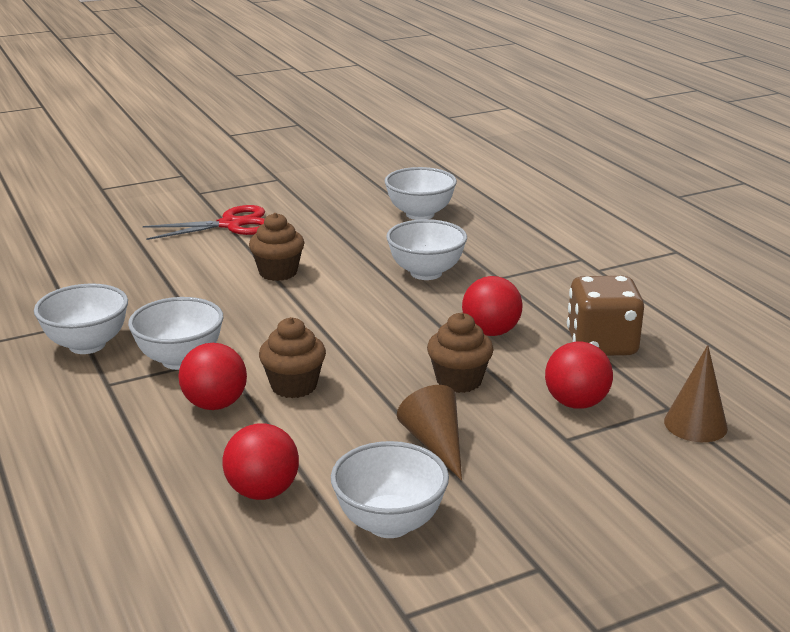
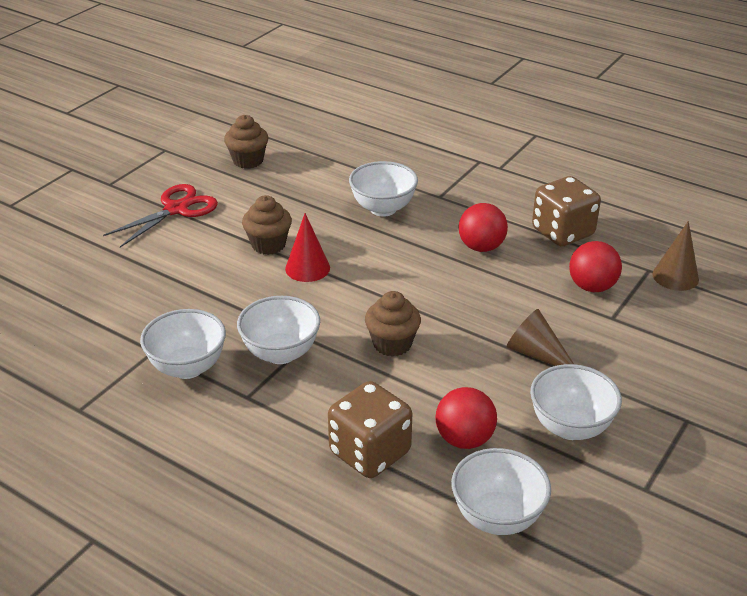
camera: 30 degrees left, 10 degrees up
red ball [178,343,247,410] -> none
white bowl [385,167,457,220] -> white bowl moved to [451,448,551,535]
brown cupcake [427,312,493,393] -> brown cupcake moved to [224,115,268,169]
none -> red cone [285,213,330,282]
none -> brown dice [328,381,412,478]

